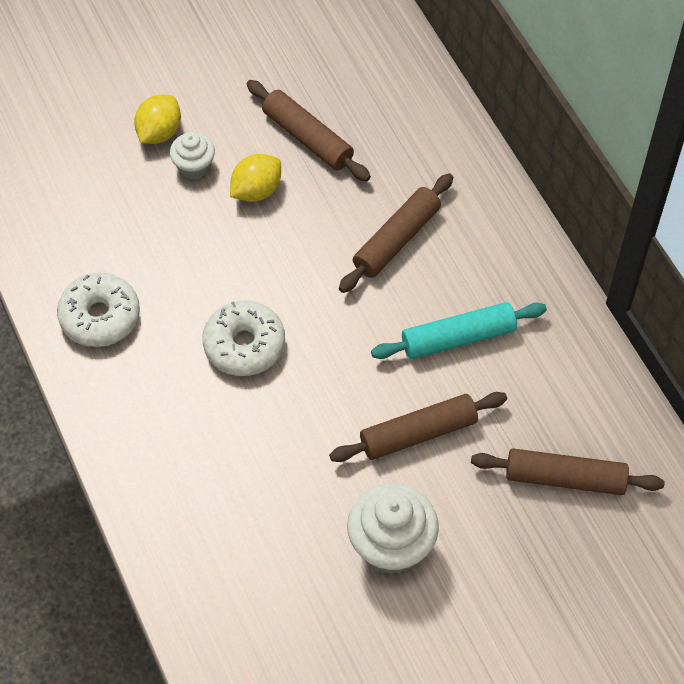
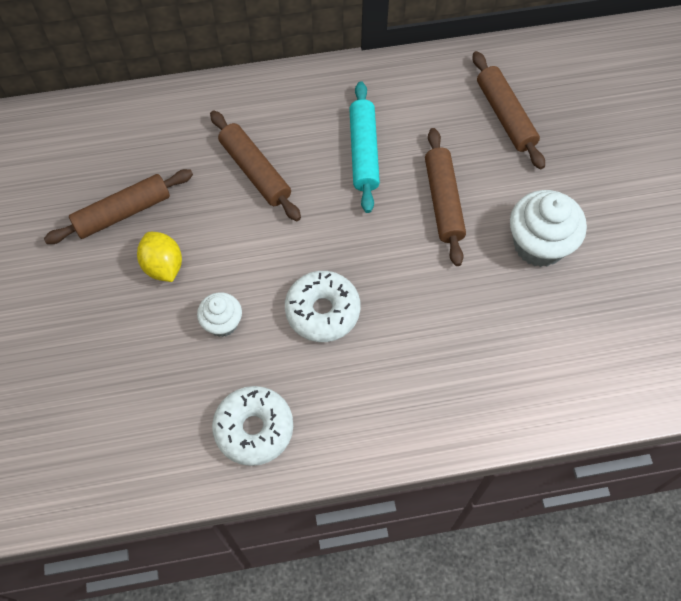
camera: 75 degrees left, 5 degrees up
yellow lemon [134,95,181,144] -> none
white cupcake [170,132,215,180] -> white cupcake moved to [197,292,242,337]
brown rolling pin [471,448,664,495] -> brown rolling pin turned 45 degrees counterclockwise [473,51,545,169]

